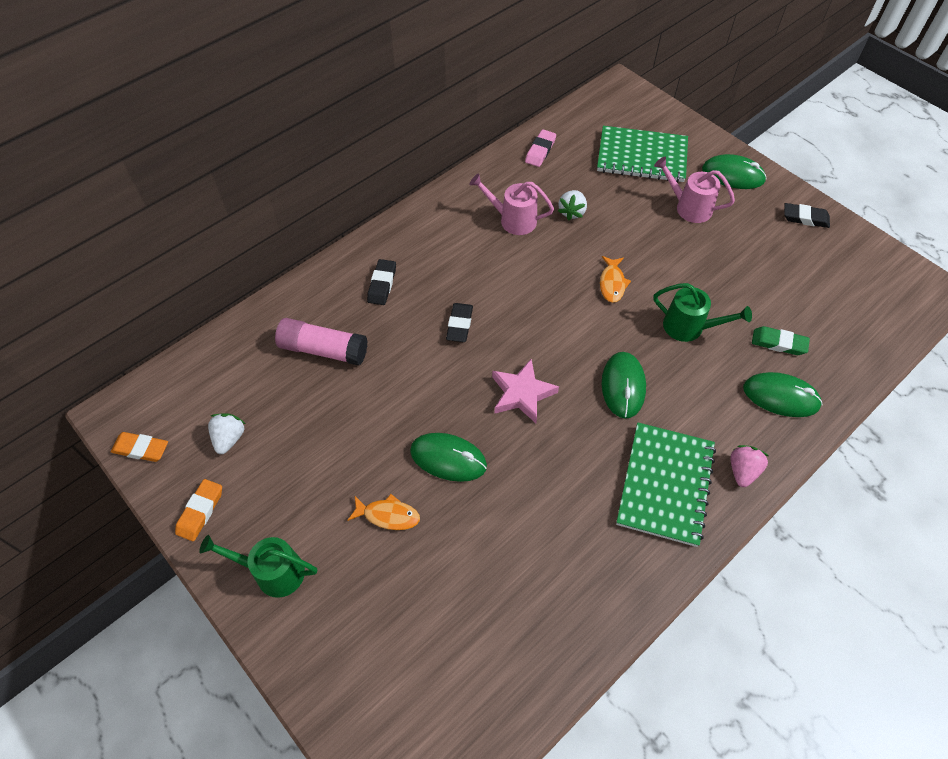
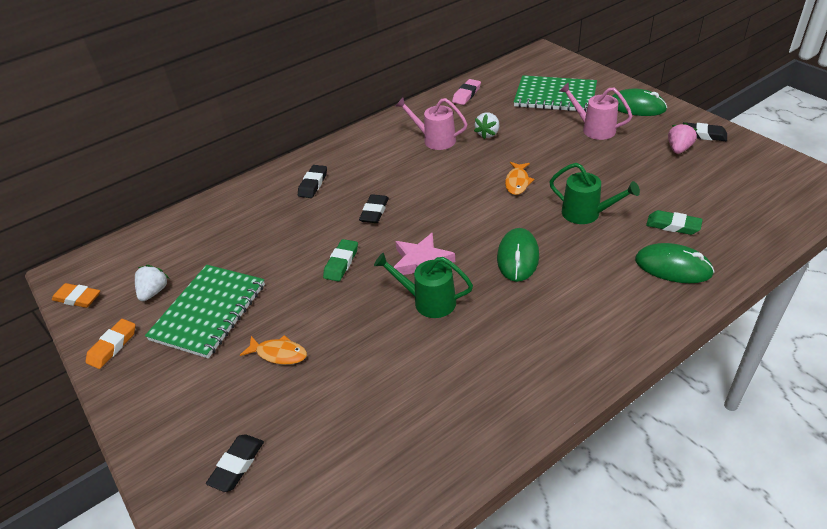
camera: 10 degrees right, 15 degrees down
green watering can [199,535,317,598] -> green watering can moved to [374,253,473,318]
pink glue stick [275,318,368,366] -> none
green mouse [410,433,487,482] -> none
green notebook [616,423,716,547] -> green notebook moved to [145,265,265,358]
pink strawberry [730,445,769,487] -> pink strawberry moved to [668,122,697,154]
none -> black eraser [206,434,264,492]
none -> green eraser [323,239,358,282]

